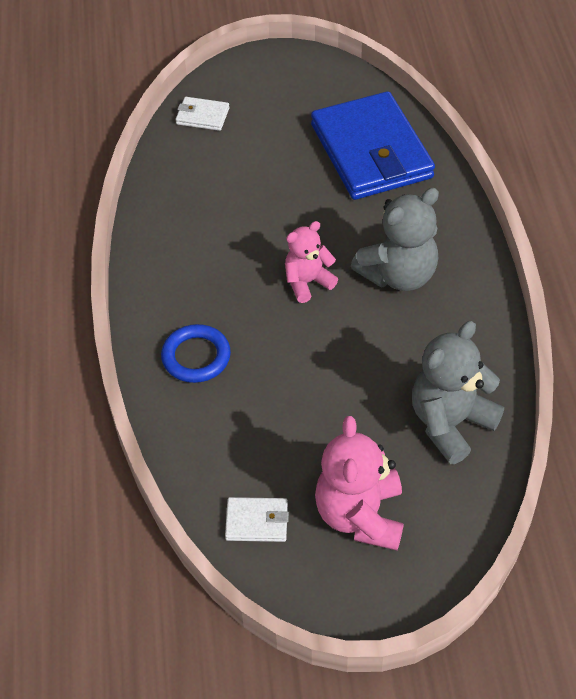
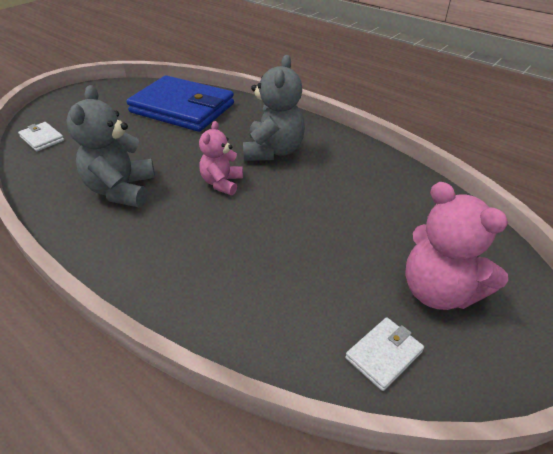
camera: 45 degrees left, 10 degrees down
blue ring [161,324,231,383] -> none
white wallet [176,97,229,131] -> white wallet turned 75 degrees clockwise [18,122,64,151]
grey teddy bear [412,321,504,464] -> grey teddy bear moved to [66,85,155,207]

